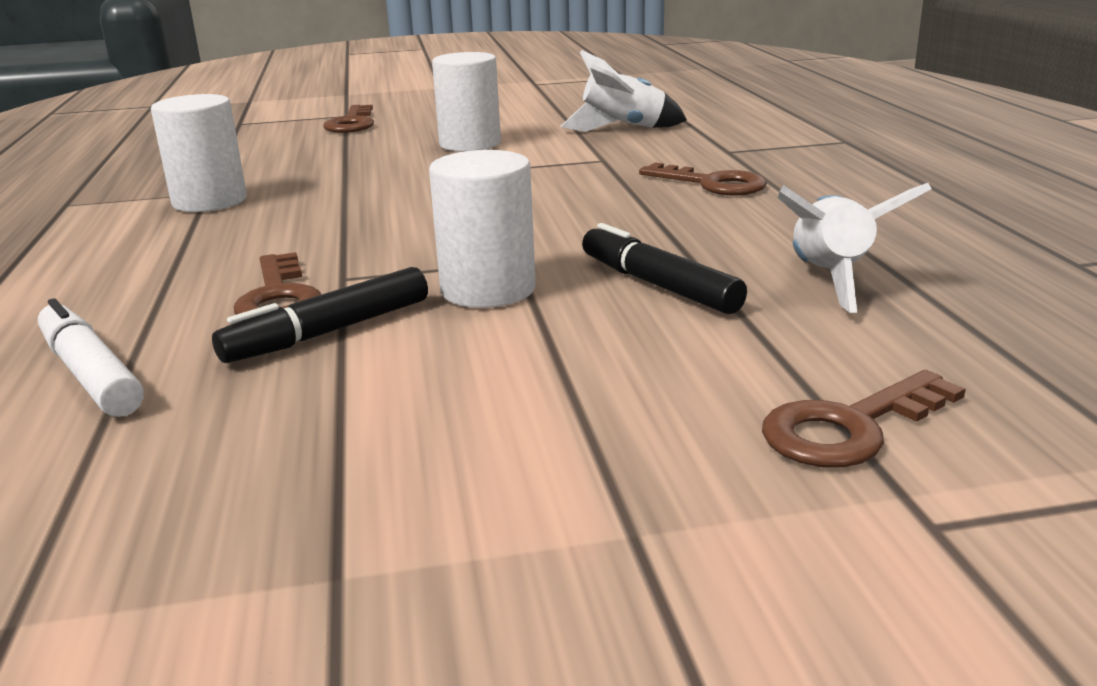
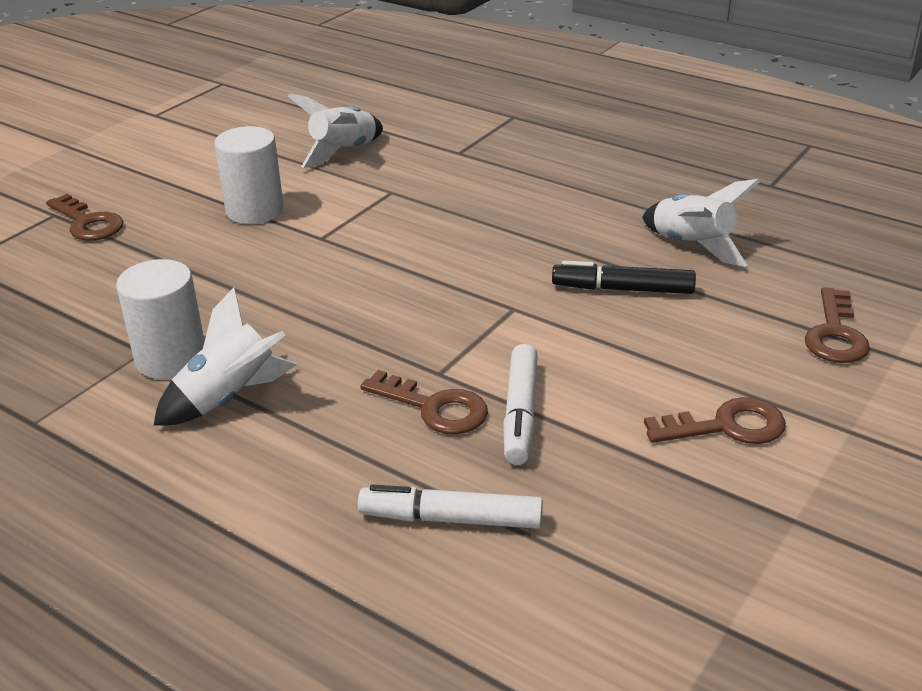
camera: 45 degrees left, 10 degrees up
black marker [212,267,428,363] -> white marker [503,344,538,465]
white cylinder [429,150,536,308] -> none
brown key [639,162,767,196] -> brown key moved to [644,397,786,444]
none -> white rocket [154,288,297,426]

